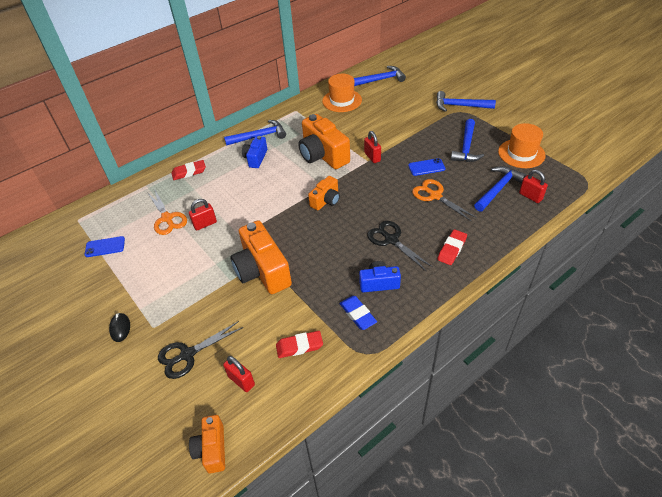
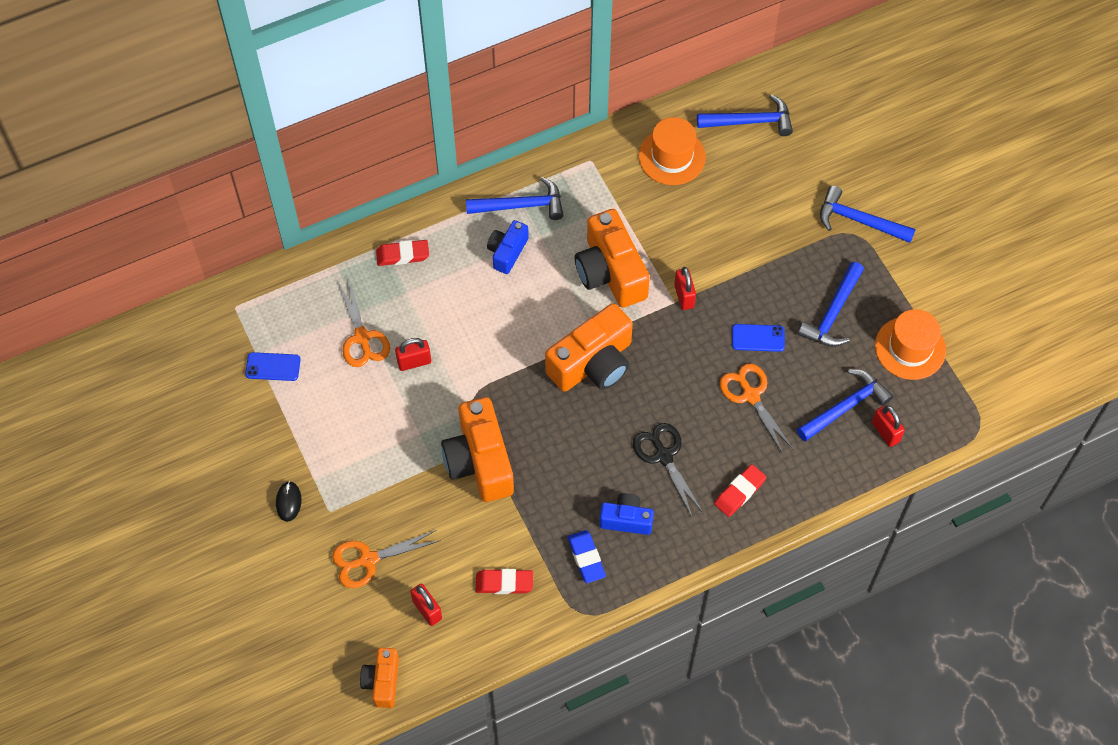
camera: 10 degrees right, 15 degrees up
black scissors [158,321,243,379] -> orange scissors [332,530,441,588]
orange camera [308,176,340,210] -> orange camera [545,303,633,392], size x1.80

